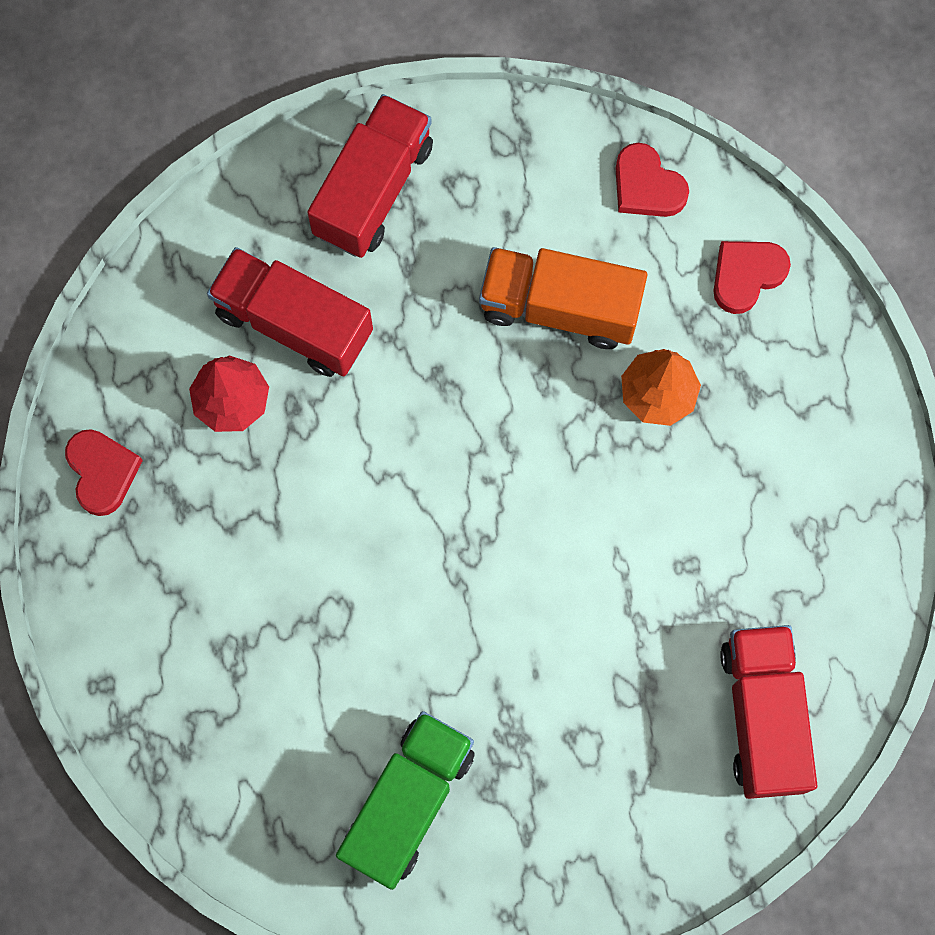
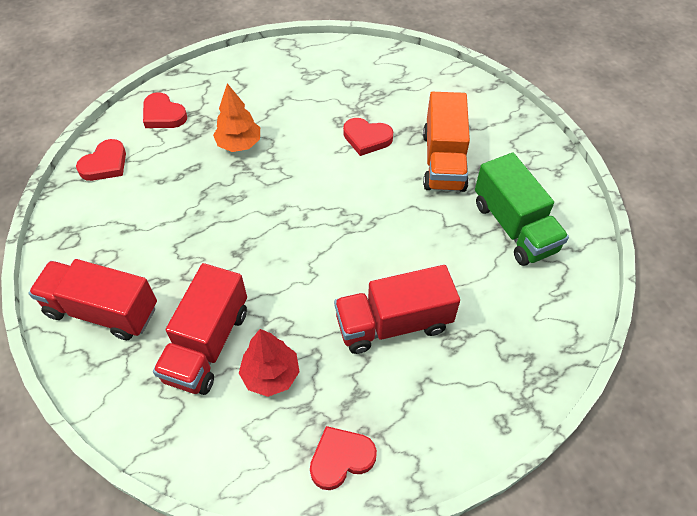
camera: 100 degrees left, 20 degrees down
green truck [336,711,475,890] -> green truck turned 135 degrees counterclockwise [475,153,569,266]
orange truck [479,247,647,349] -> orange truck moved to [423,92,470,192]
red truck [720,625,817,799] -> red truck moved to [334,265,460,354]
none -> red heart [343,118,393,156]

